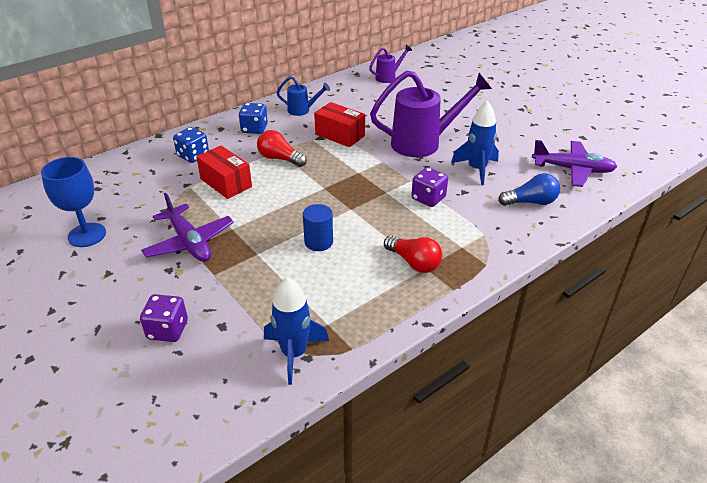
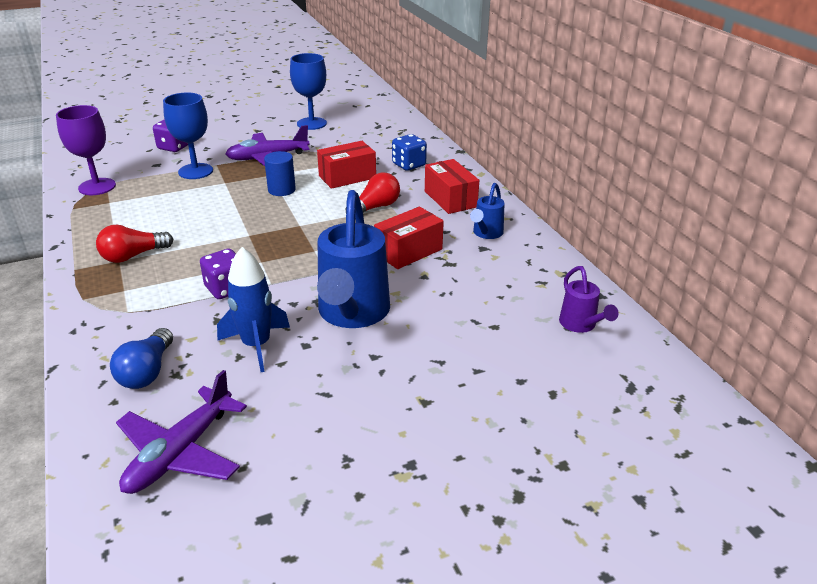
camera: 105 degrees right, 5 degrees down
blue dice [239,103,268,134] -> red box [425,159,479,214]
blue rocket [264,277,329,385] -> purple goblet [56,105,116,195]
blue cylinder [303,204,333,251] -> blue cylinder moved to [264,151,296,196]
purple watering can [370,71,492,157] -> blue watering can [317,190,390,328]
none -> blue goblet [163,92,213,179]

